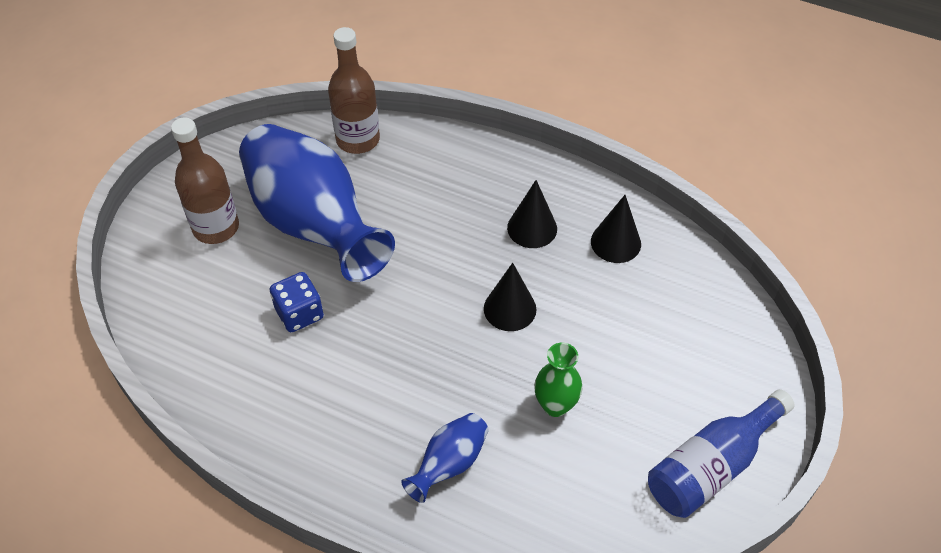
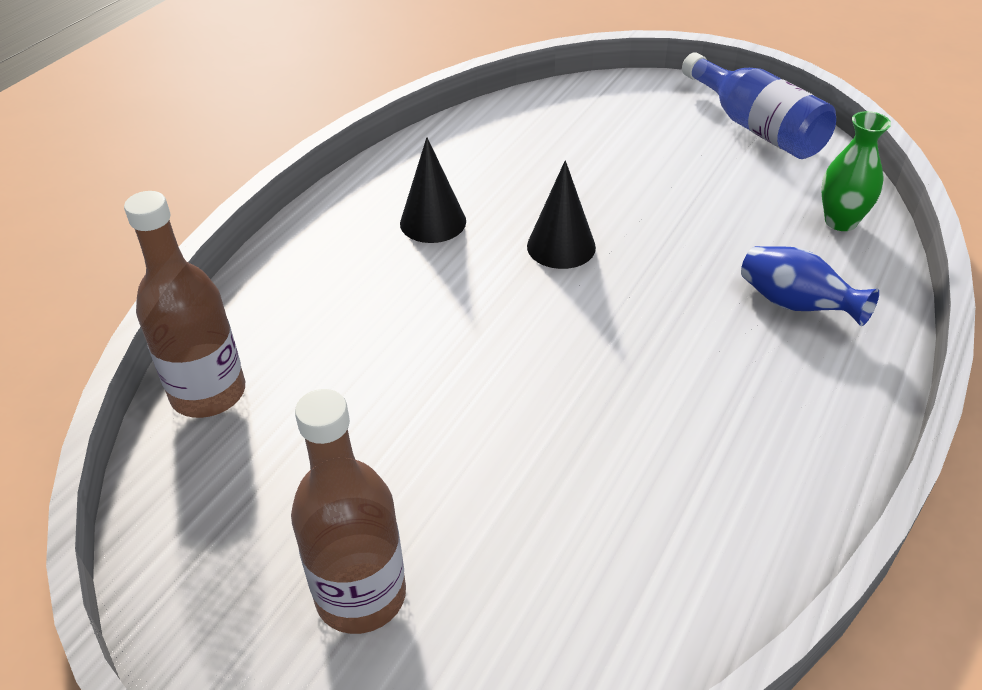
camera: 85 degrees left, 10 degrees down
blue vase [239,124,395,282] -> none
blue dice [270,272,324,332] -> none
green vase [534,343,582,417] -> green vase moved to [821,111,891,231]
black cone [591,195,641,263] -> none

